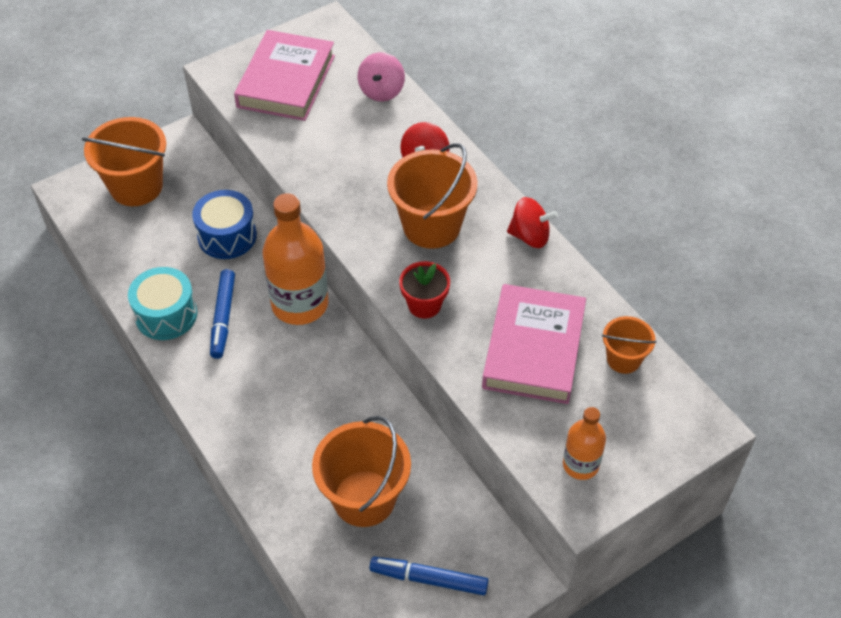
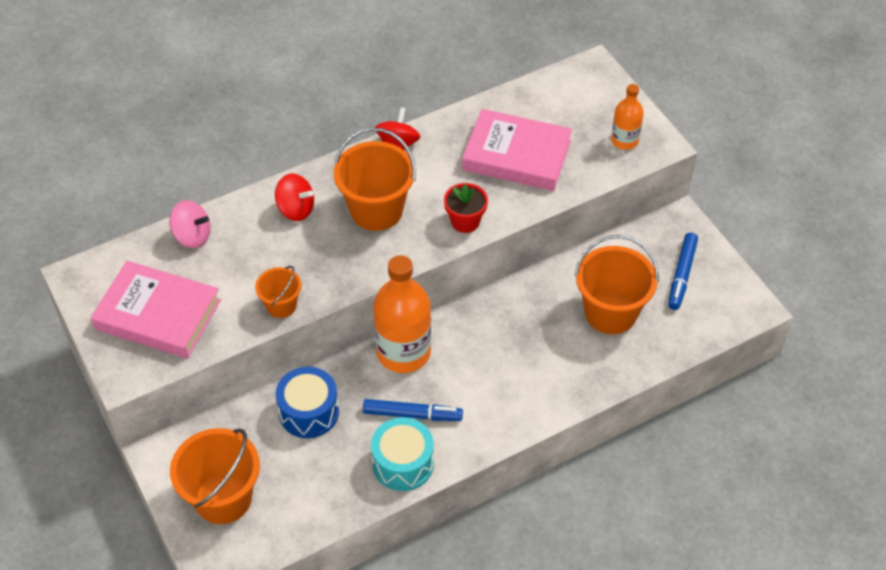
camera: 85 degrees left, 0 degrees up
orange bucket [602,316,656,374] -> orange bucket moved to [255,266,301,318]

